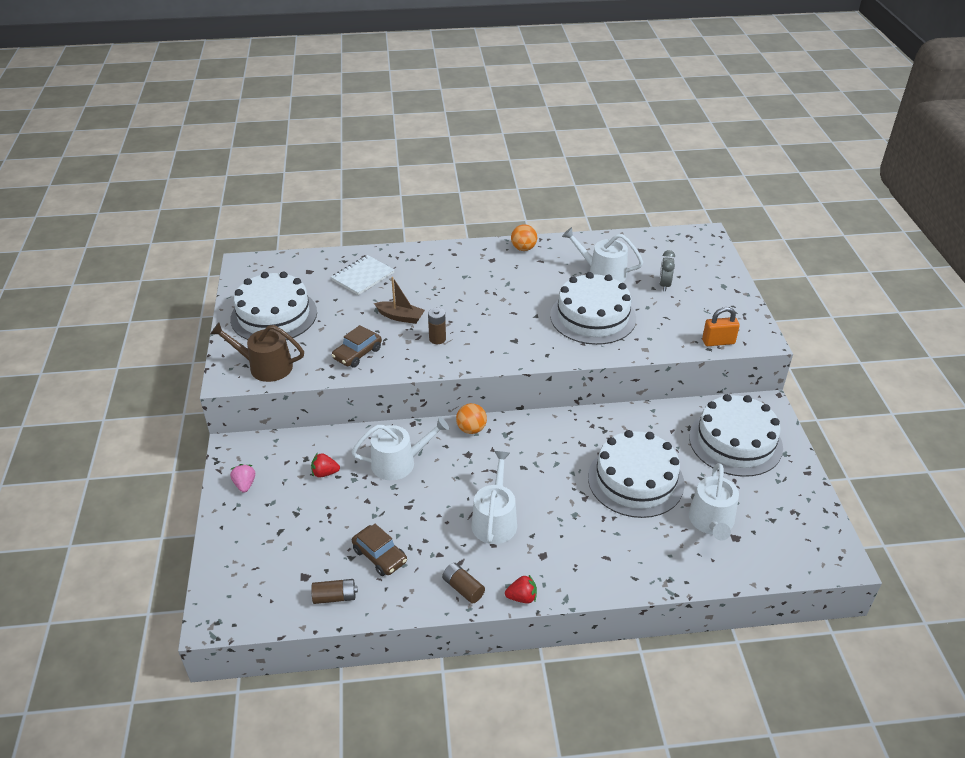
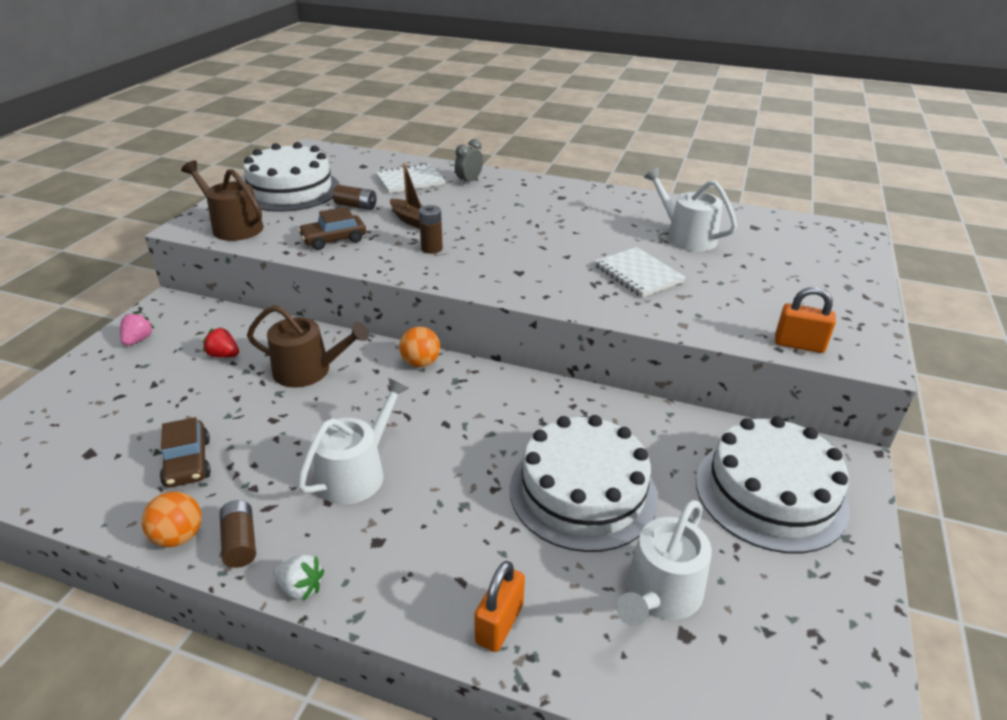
camera: 25 degrees right, 5 degrees down
brown battery [311,579,358,604] -> brown battery moved to [333,185,377,210]
white watering can [352,417,449,480] -> brown watering can [247,305,369,388]
red strawberry [505,575,537,604] -> white strawberry [273,554,324,601]
orange ball [511,224,537,251] -> orange ball moved to [142,492,201,547]
white cake [550,272,636,345] -> white notebook [595,247,686,297]
grey clock [659,250,675,291] -> grey clock moved to [455,139,483,186]
none -> orange padlock [474,561,525,652]

